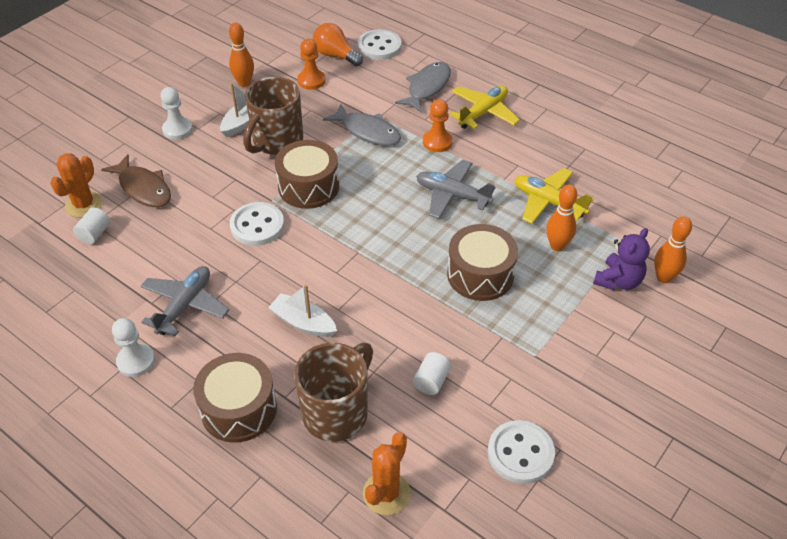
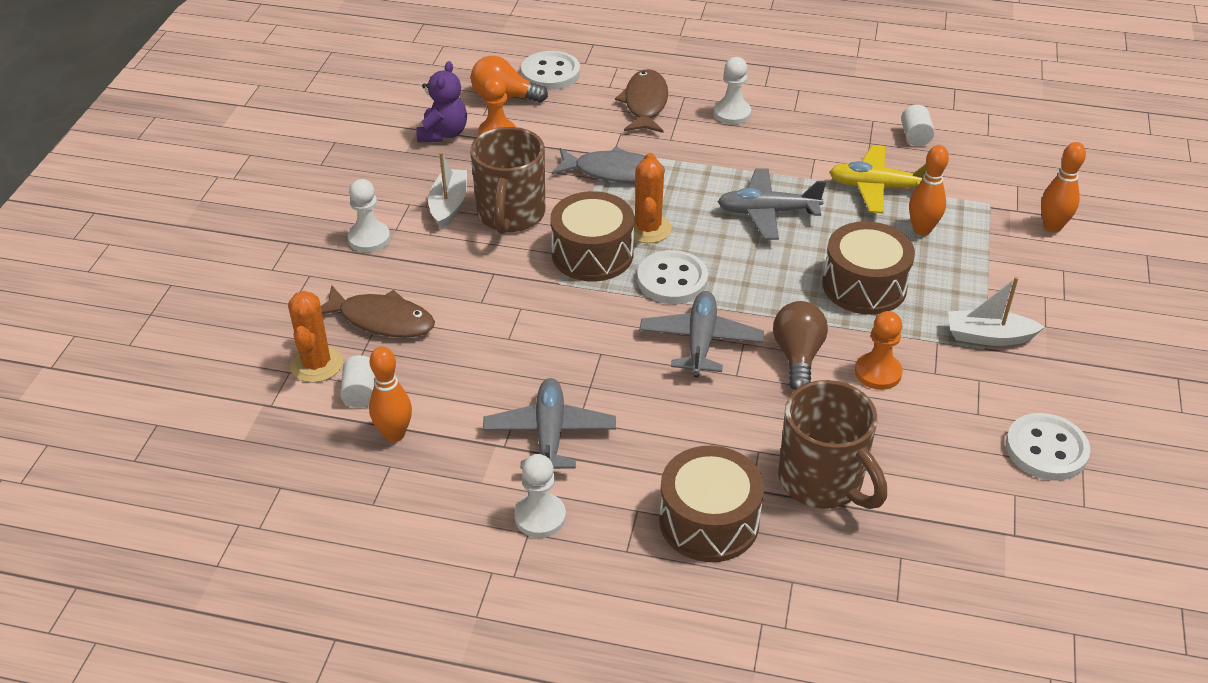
camera: 25 degrees left, 5 degrees down
orange bowling pin [229,23,254,87] -> orange bowling pin moved to [369,347,412,442]
white button [230,202,284,246] -> white button moved to [637,250,708,304]
white boat [268,284,337,337] -> white boat moved to [948,277,1045,346]
brown mug [294,343,373,442] -> brown mug turned 135 degrees clockwise [778,380,887,509]
orange cactus [363,432,410,515] -> orange cactus moved to [634,153,672,243]
grey fish [395,62,451,112] -> brown fish [615,69,668,133]
white cylinder [413,352,451,395] -> white cylinder moved to [901,105,935,146]
orange pawn [423,99,453,152] -> orange pawn moved to [855,311,903,390]
yellow plane [450,86,520,129] -> white pawn [714,57,751,125]
purple teddy bear [593,228,650,290] -> purple teddy bear moved to [417,61,467,142]
none -> grey plane [639,291,764,377]
none -> brown light bulb [773,301,828,390]

